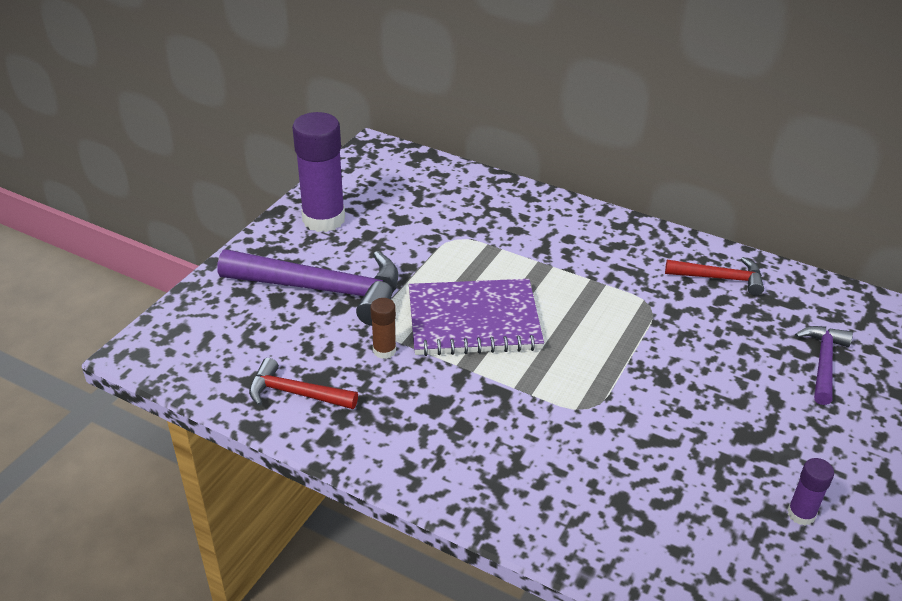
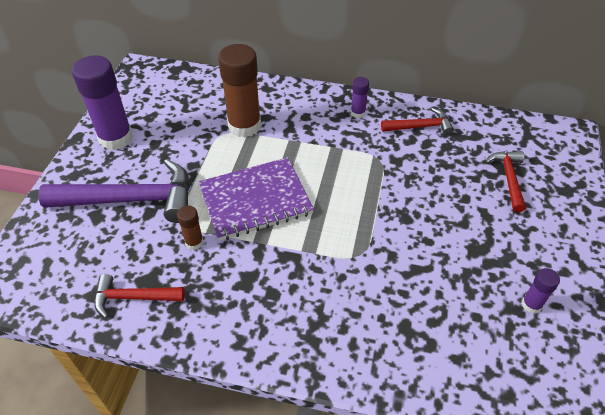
camera: 15 degrees left, 10 degrees up
purple hammer [795,326,853,405] -> red hammer [485,151,526,212]
none -> brown glue stick [218,44,261,137]
none -> purple glue stick [350,77,369,118]

